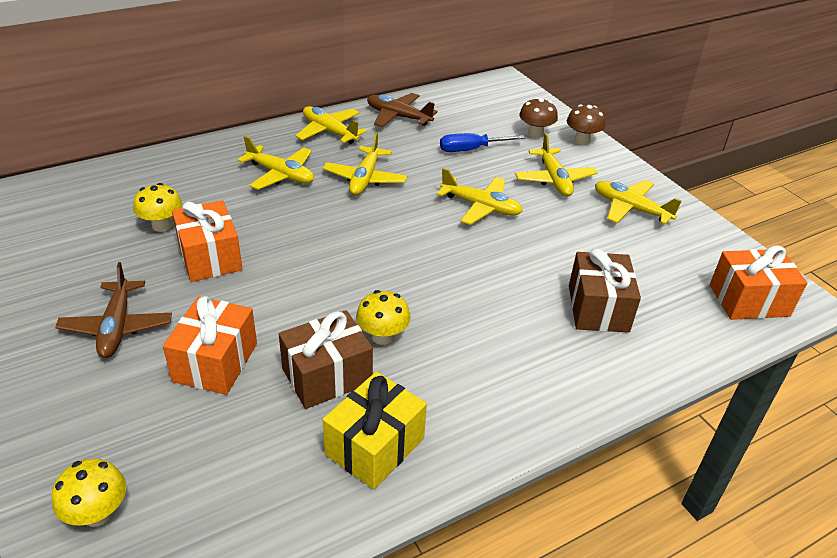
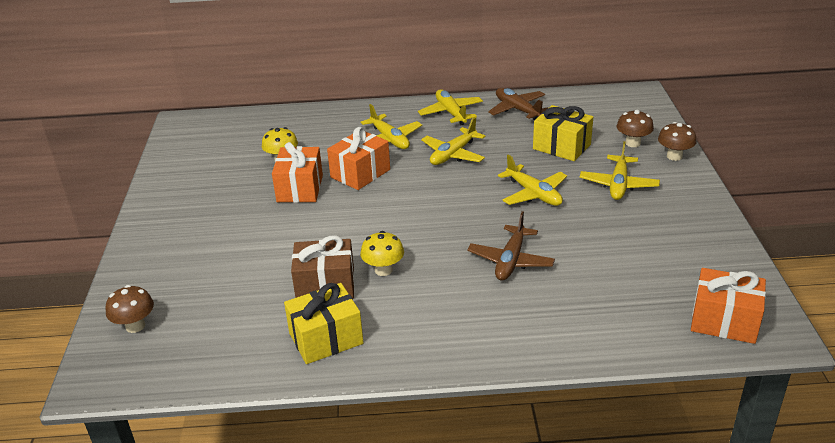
camera: 30 degrees right, 5 degrees down
yellow mushroom [52,459,126,527] -> brown mushroom [105,285,154,333]
brown plane [55,262,172,358] -> brown plane moved to [467,211,555,281]
orange gift [163,296,257,395] -> orange gift moved to [327,127,390,190]
blue screwdriver [440,133,525,152] -> yellow gift [533,105,593,161]
brown gift [569,249,641,333] -> none
yellow plane [595,180,682,224] -> none

